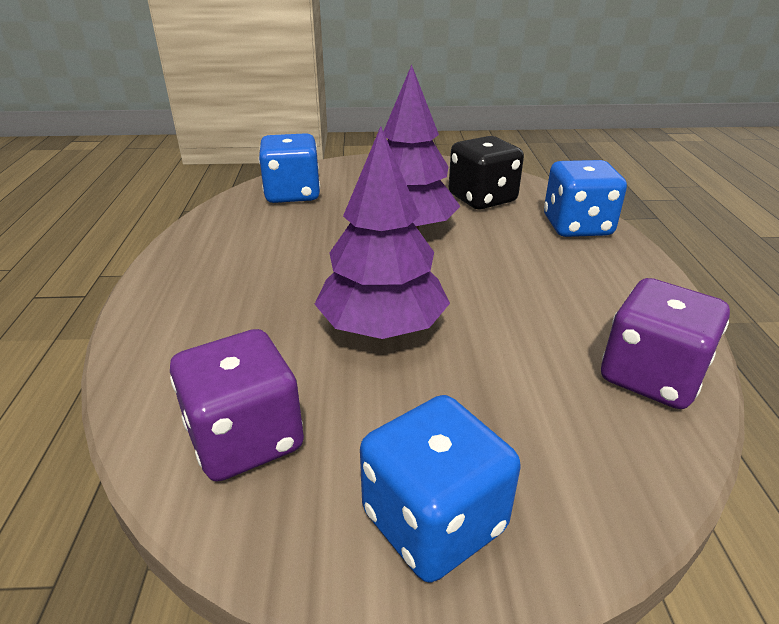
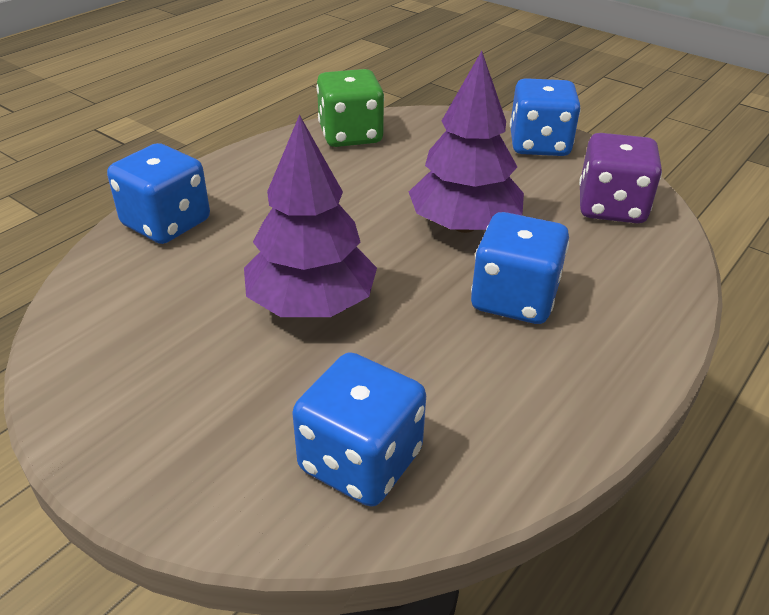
camera: 140 degrees left, 5 degrees up
black dice [449,136,524,209] -> none
purple dice [601,278,730,409] -> green dice [316,69,384,147]
none -> blue dice [471,212,569,324]

